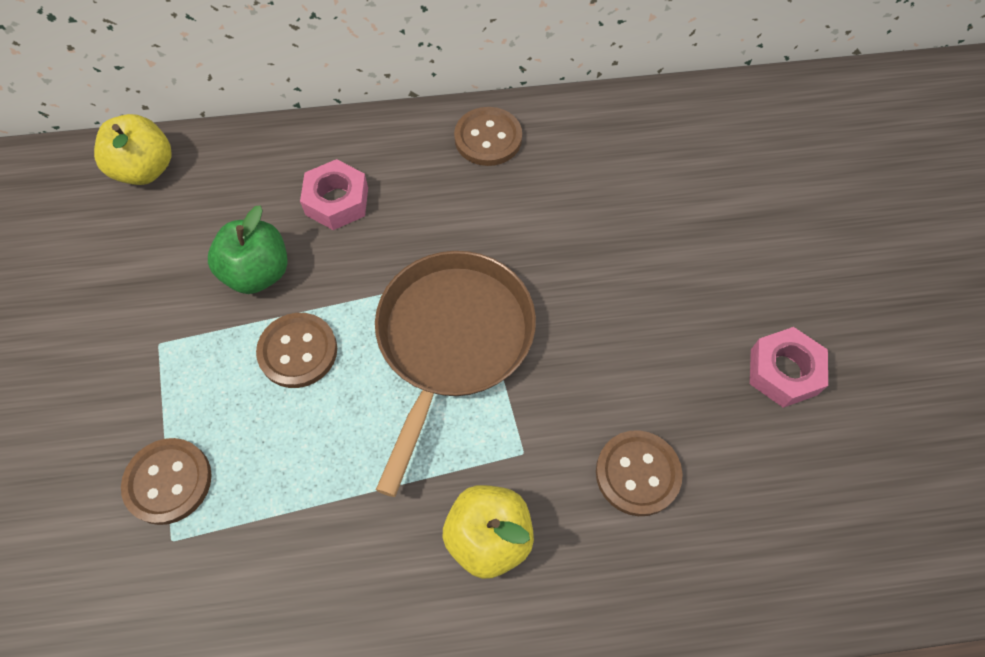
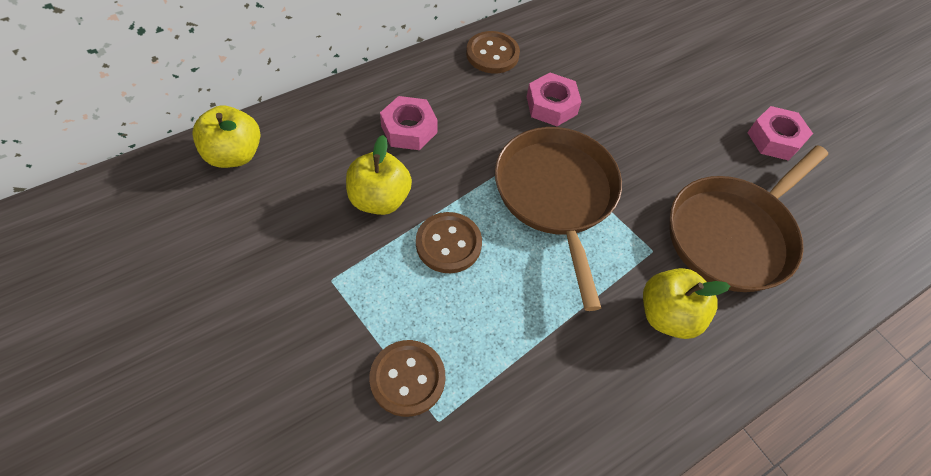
camera: 30 degrees left, 5 degrees down
green apple [208,205,288,294] -> yellow apple [346,135,412,215]
brown button [596,430,683,516] -> brown pan [669,145,828,292]
none -> pink nut [527,73,582,126]

